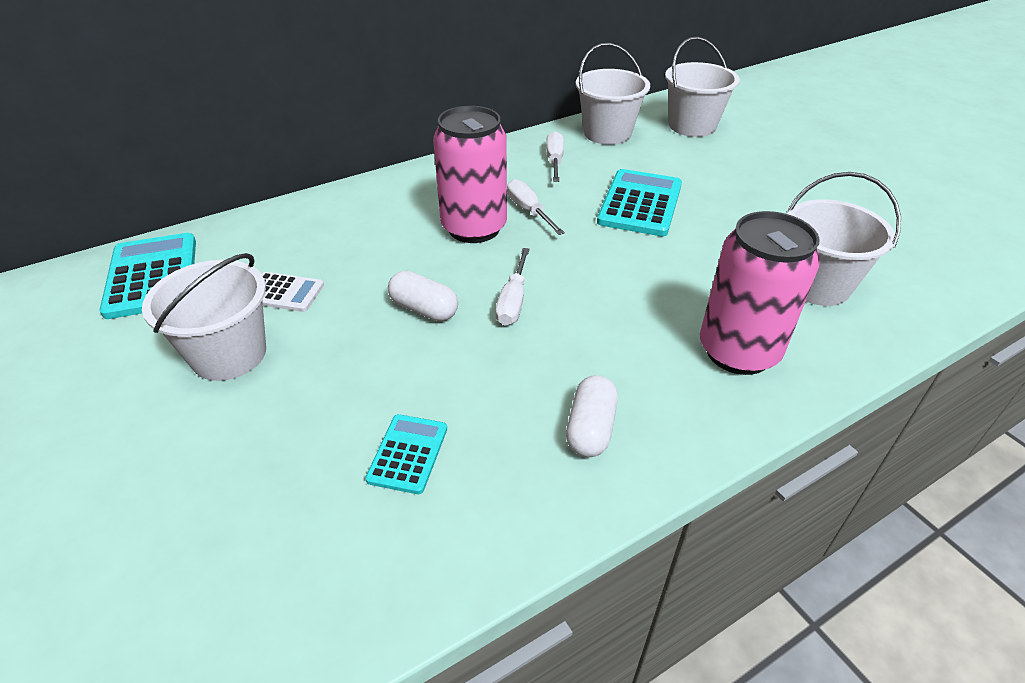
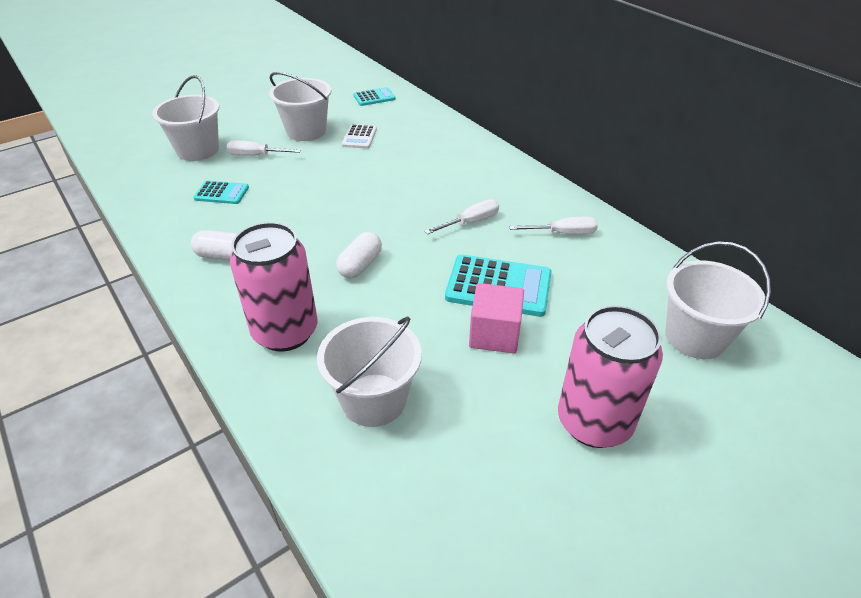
camera: 85 degrees right, 0 degrees up
turquoise calculator [100,233,196,319] -> turquoise calculator [353,87,396,106], size x0.57
white capsule [388,271,458,321] -> white capsule moved to [336,232,382,278]
pink can [433,106,507,243] -> pink can moved to [558,305,663,448]
white screwdriver [496,248,530,326] -> white screwdriver moved to [227,140,301,156]
white bucket [575,43,650,145] -> white bucket moved to [152,75,220,161]
none -> pink cube [469,283,524,354]

